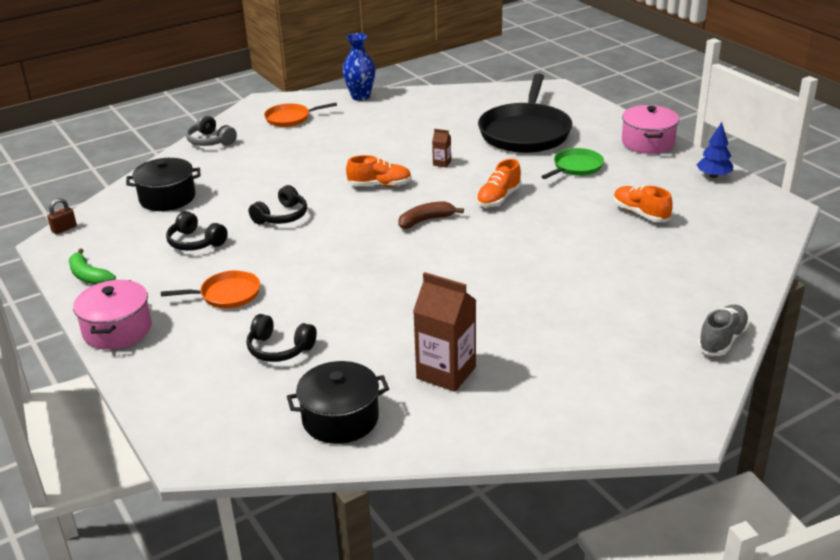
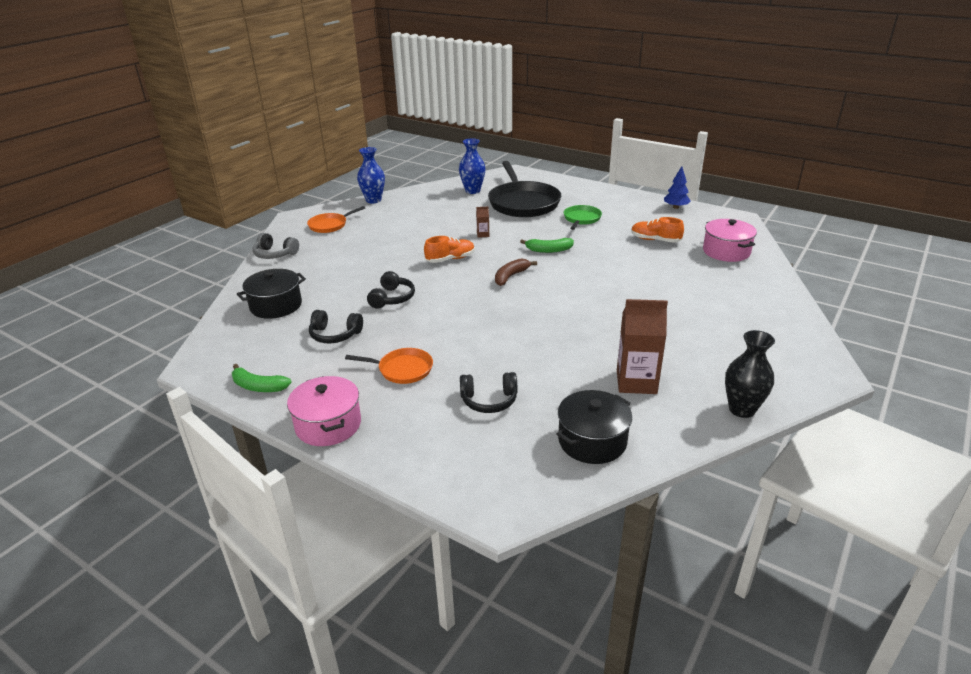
camera: 25 degrees left, 0 degrees up
brown padlock [47,198,77,234] -> none
orange pan [161,270,260,308] -> orange pan turned 45 degrees clockwise [345,348,433,384]
orange shoe [476,159,522,207] -> green banana [520,238,574,253]
pink pot [622,105,679,154] -> pink pot moved to [703,219,757,262]
grey shoe [697,305,750,356] -> none
none -> blue vase [459,138,486,194]
none -> black vase [725,330,775,418]

